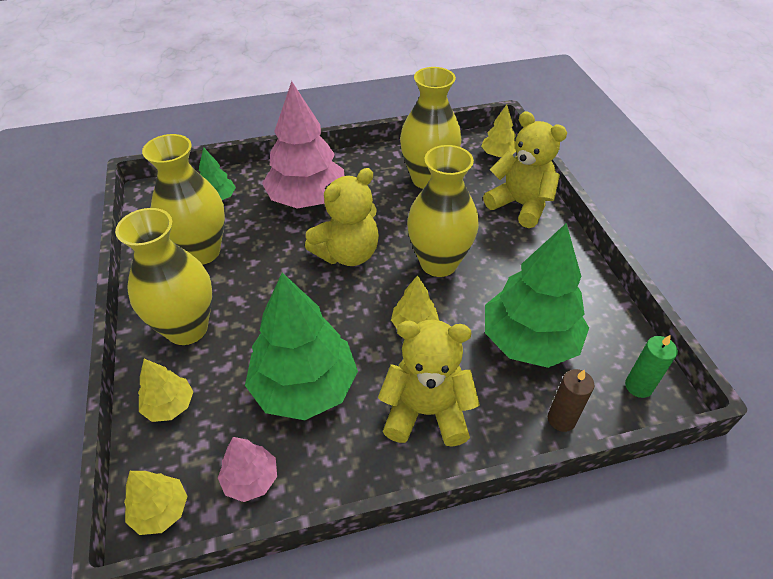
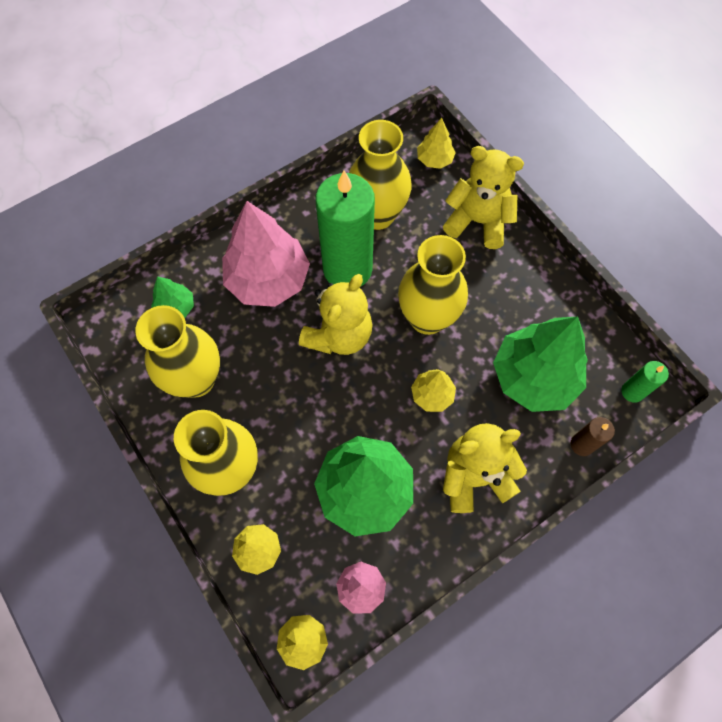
camera: 20 degrees left, 20 degrees up
none -> green candle [316,170,375,286]

